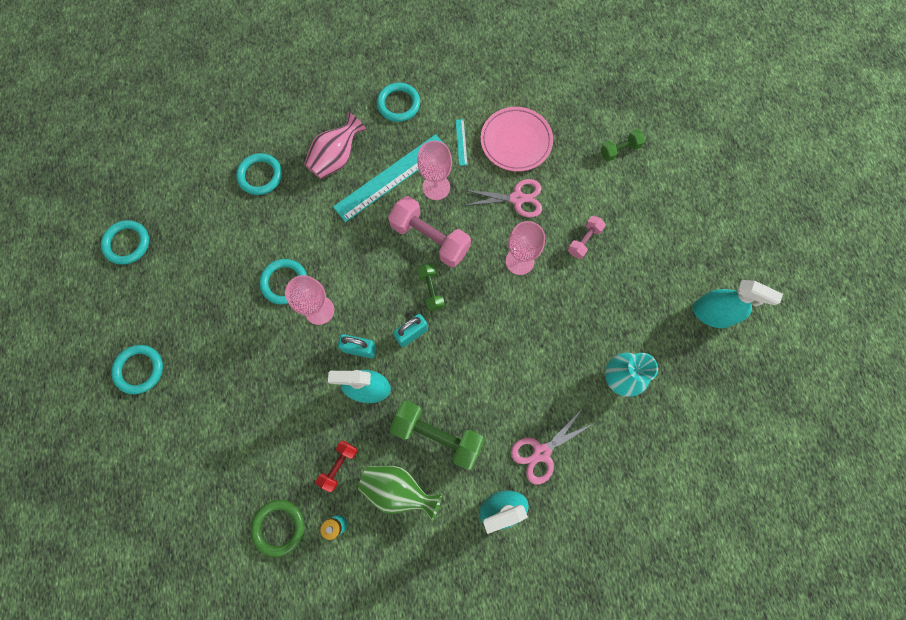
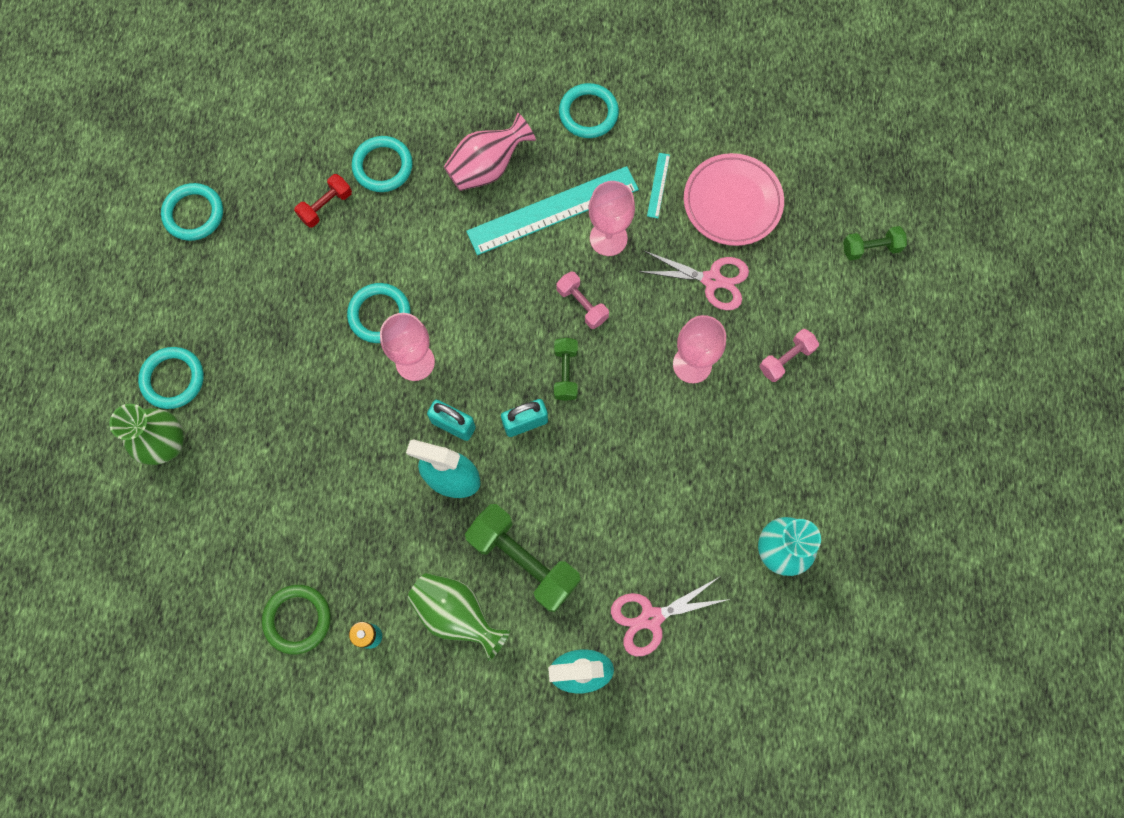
camera: 15 degrees right, 0 degrees up
red dumbbell [316,440,358,492] -> red dumbbell moved to [294,174,352,228]
pink dumbbell [388,196,471,267] -> pink dumbbell [556,271,609,329], size x0.54
turquoise spray bottle [692,280,783,328] -> none
none -> green vase [109,404,184,465]

